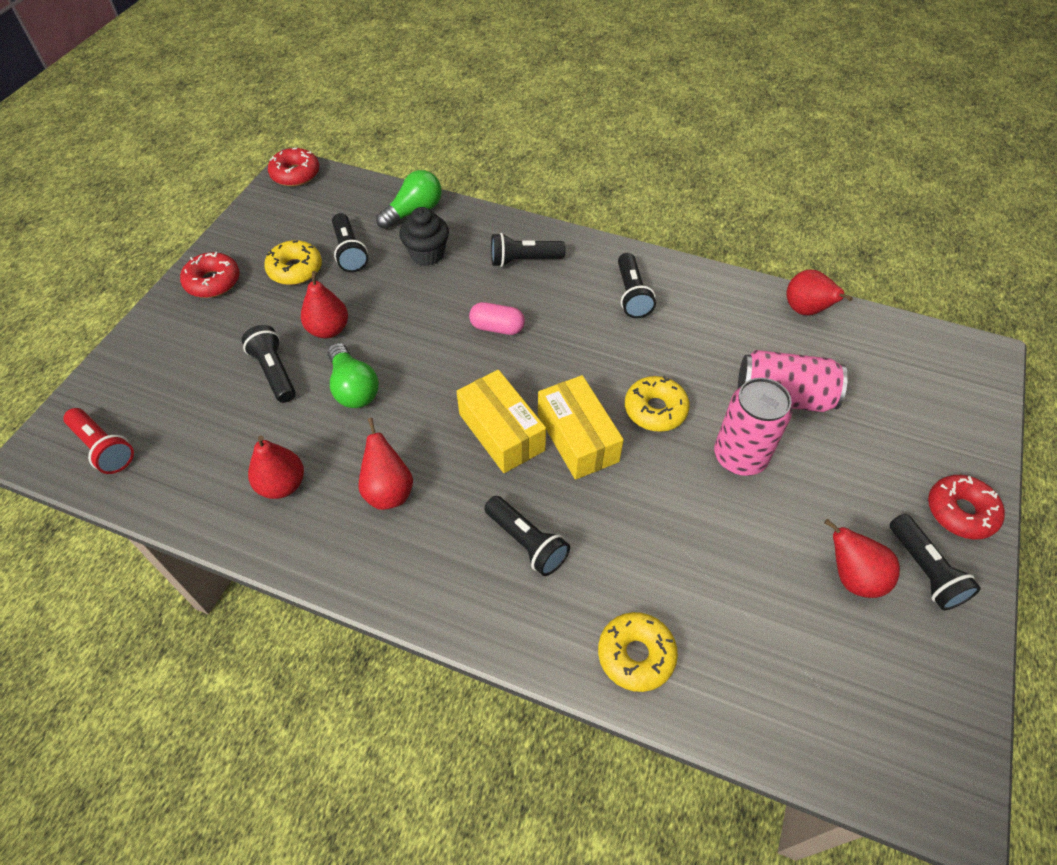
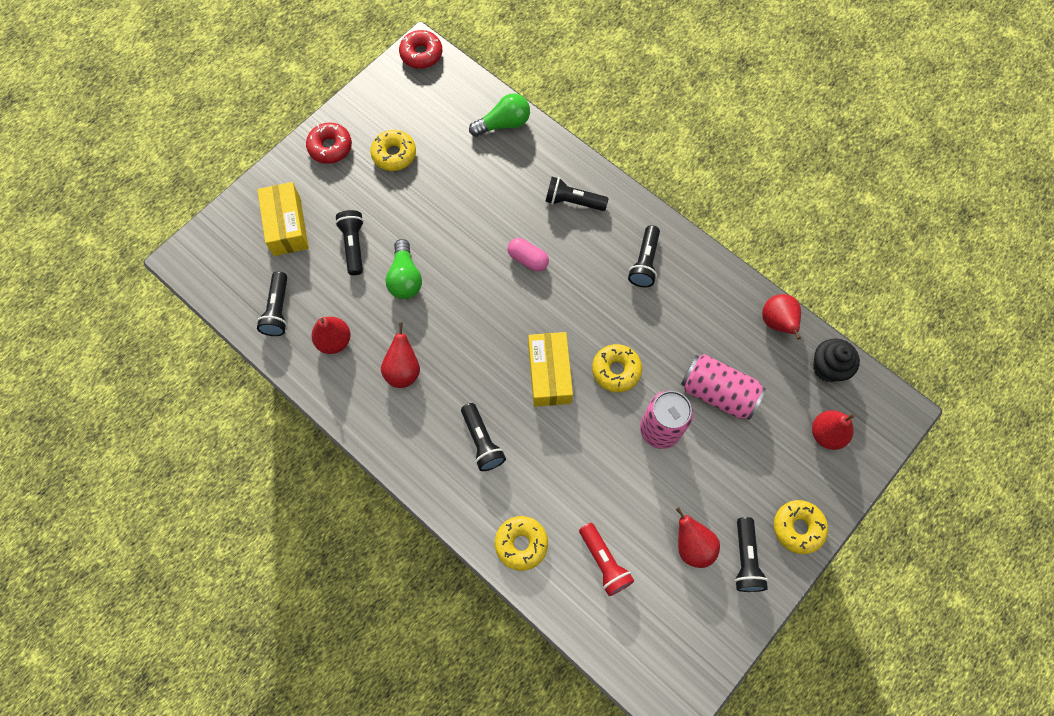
camera: 20 degrees right, 15 degrees up
red flashlight [63,408,134,474] -> red flashlight moved to [579,523,634,596]
red pear [301,271,348,338] -> red pear moved to [812,410,855,450]
black flashlight [332,213,368,272] -> black flashlight moved to [257,272,287,336]
black cupcake [399,207,449,266] -> black cupcake moved to [813,338,860,382]
yellow box [456,370,546,473] -> yellow box moved to [257,182,309,256]
red donut [928,475,1005,540] -> yellow donut [774,500,828,554]

